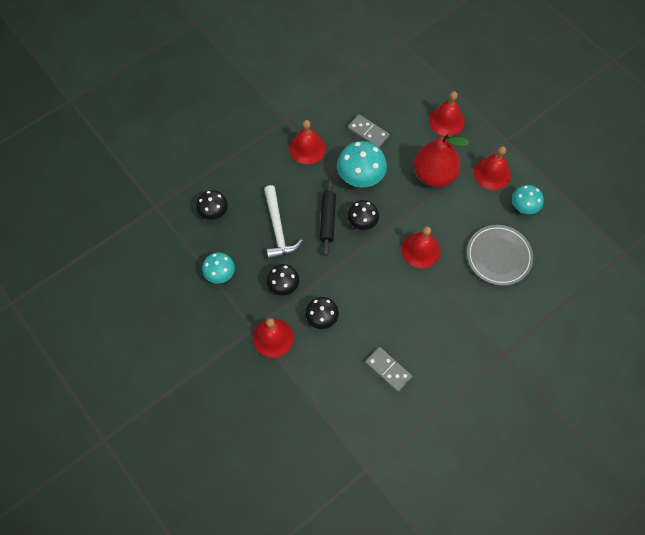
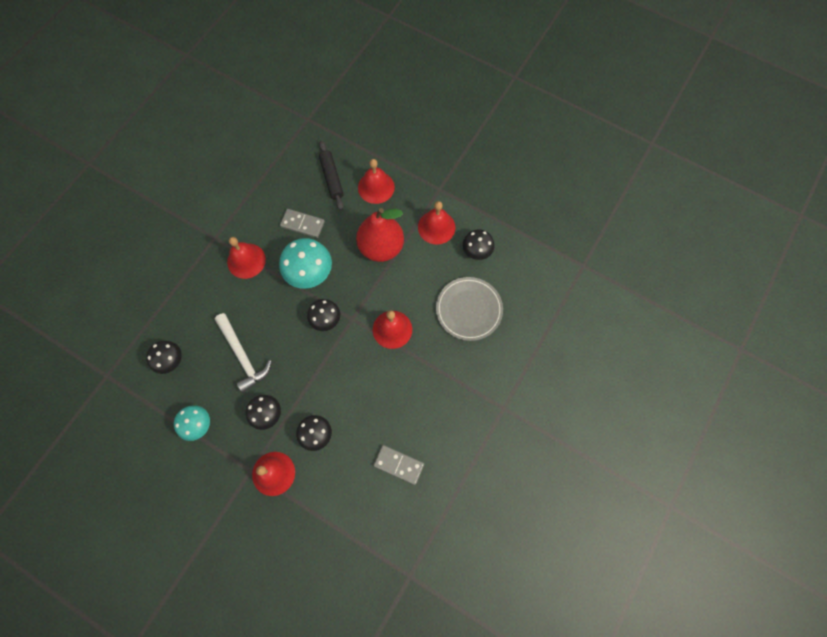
camera: 20 degrees left, 5 degrees up
black rolling pin [320,179,336,256] -> black rolling pin moved to [319,141,344,210]
turquoise mushroom [512,185,544,214] -> black mushroom [463,229,495,260]

